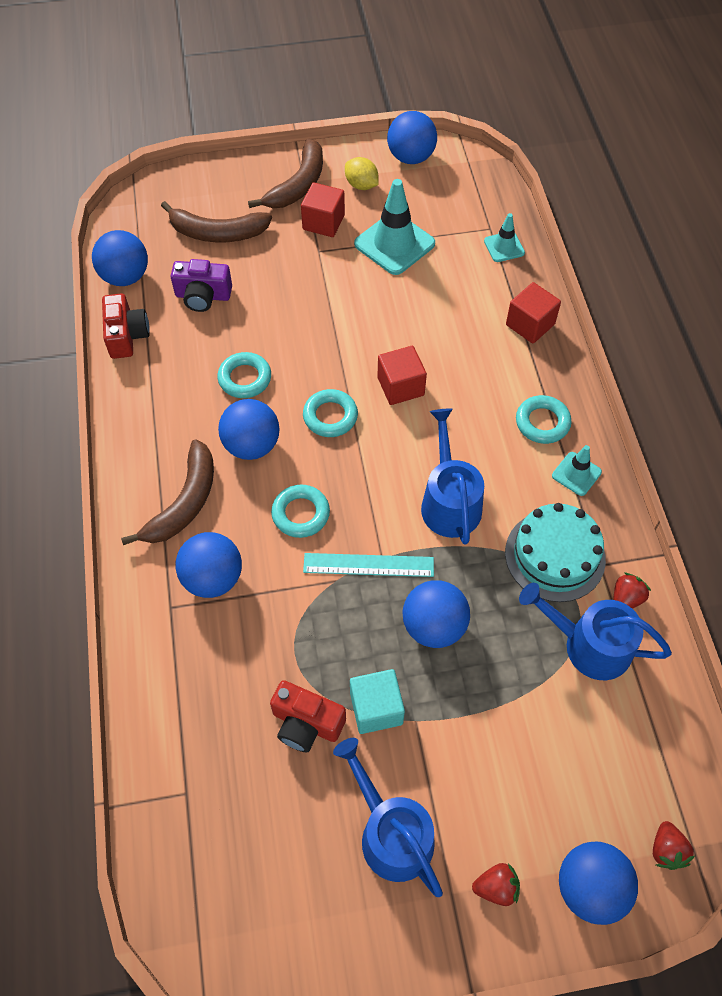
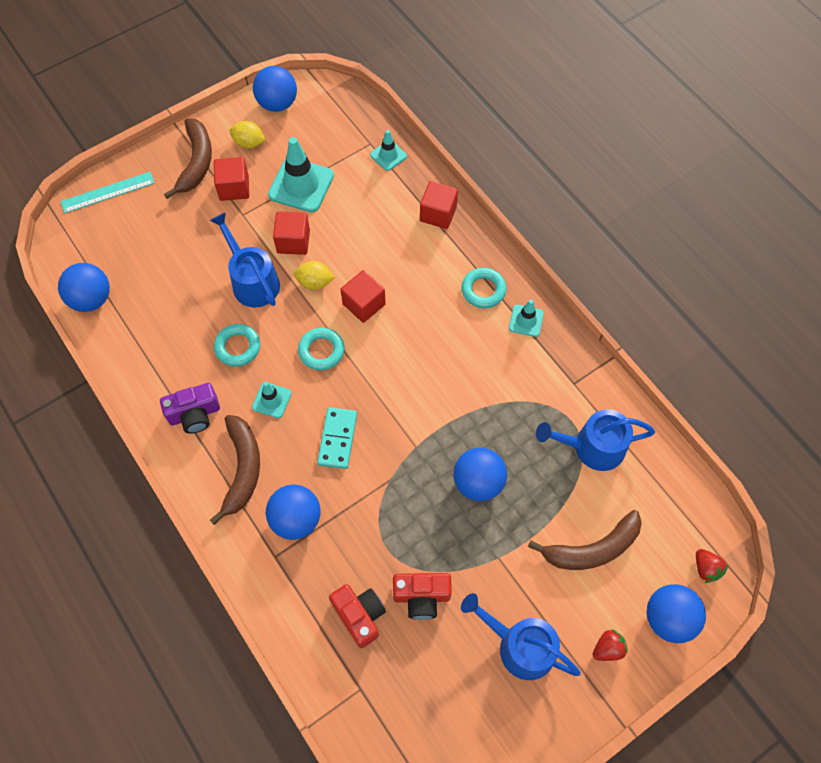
camera: 25 degrees left, 5 degrees up
red camera [102,293,150,359] -> red camera moved to [329,584,386,648]
brown banana [161,201,272,242] -> brown banana moved to [528,510,642,570]
purple camera [171,259,232,312] -> purple camera moved to [160,383,220,434]
blue ball [218,399,279,460] -> turquoise traffic cone [252,381,292,418]
turquoise ring [271,485,330,538] -> turquoise domino [317,407,357,469]
turquoise ruler [303,553,434,577] -> turquoise ruler moved to [60,172,155,213]
turquoise cube [350,669,405,734] -> none
blue watering can [421,408,484,545] -> blue watering can moved to [210,212,280,307]
turquoise cake [505,503,606,602] -> none
red strawberry [613,573,651,609] -> none
none -> red cube [273,211,310,255]
none -> yellow lemon [294,261,335,290]

